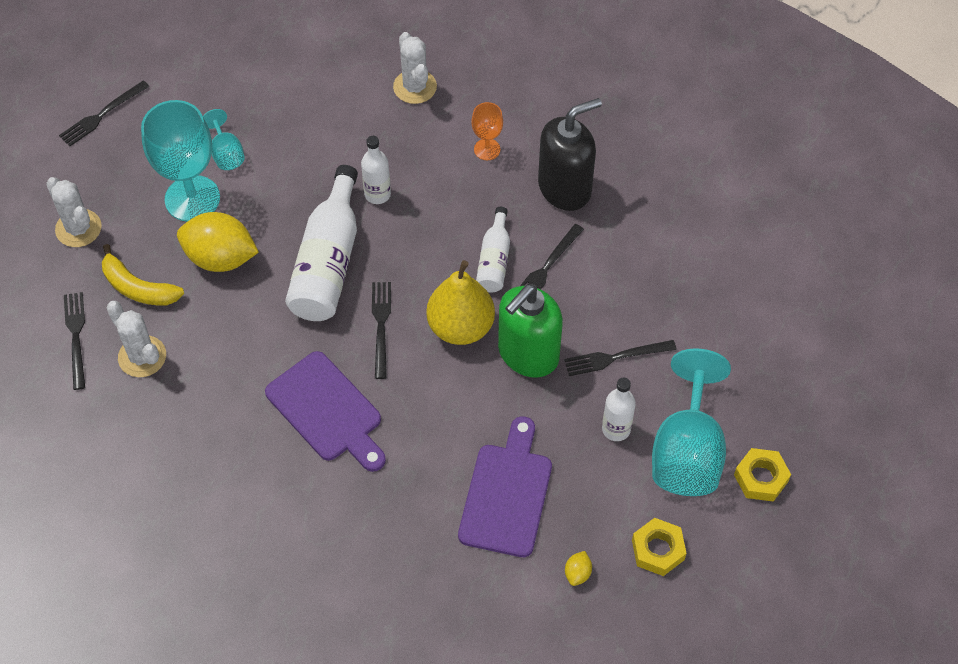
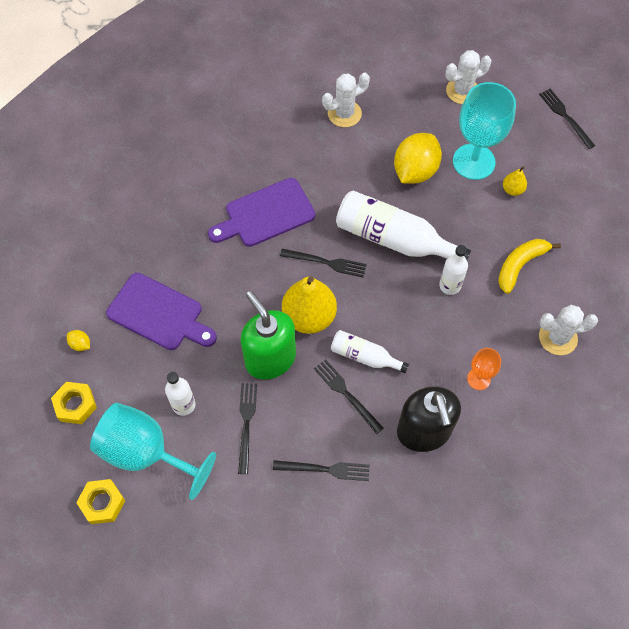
camera: 105 degrees right, 5 degrees up
black fork [64,292,85,390] -> black fork moved to [273,460,370,481]
yellow banana [102,244,184,305] -> yellow banana moved to [498,239,561,294]
turquoise goblet [203,109,245,170] -> yellow pear [503,166,527,196]

